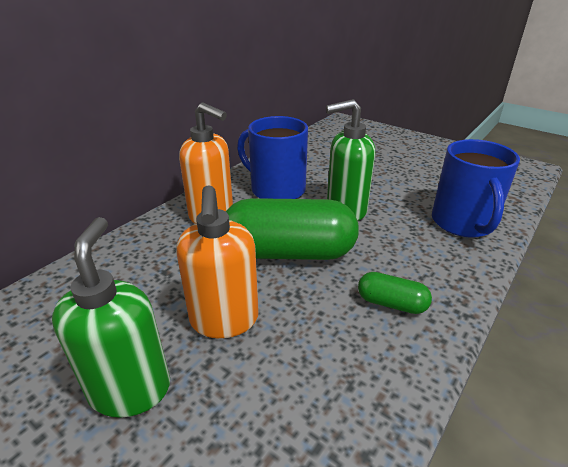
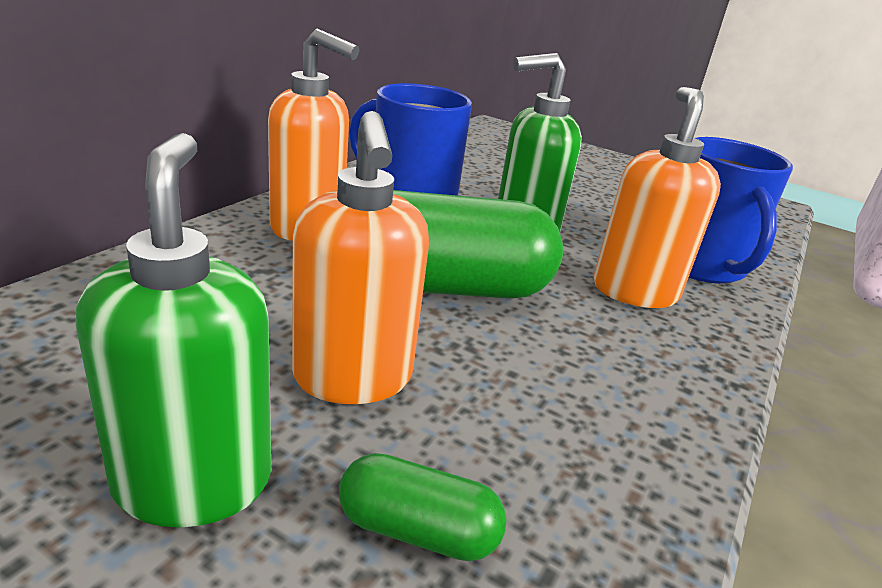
camera: 10 degrees left, 5 degrees down
green capsule [358,272,432,314] -> green capsule moved to [339,453,507,561]
none -> orange soap dispenser [594,87,721,308]

